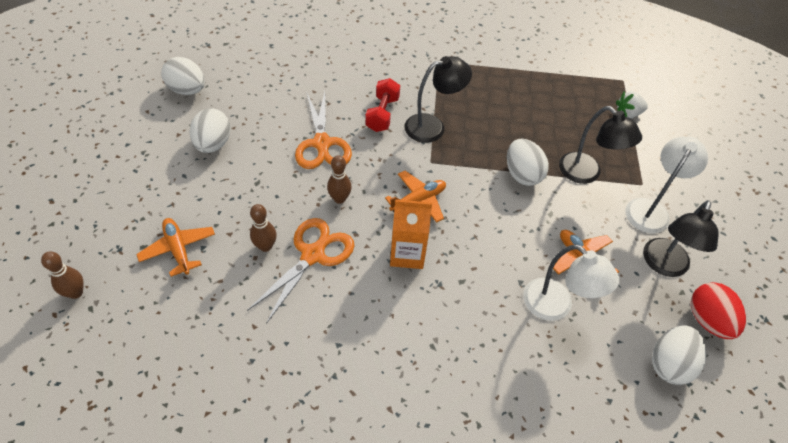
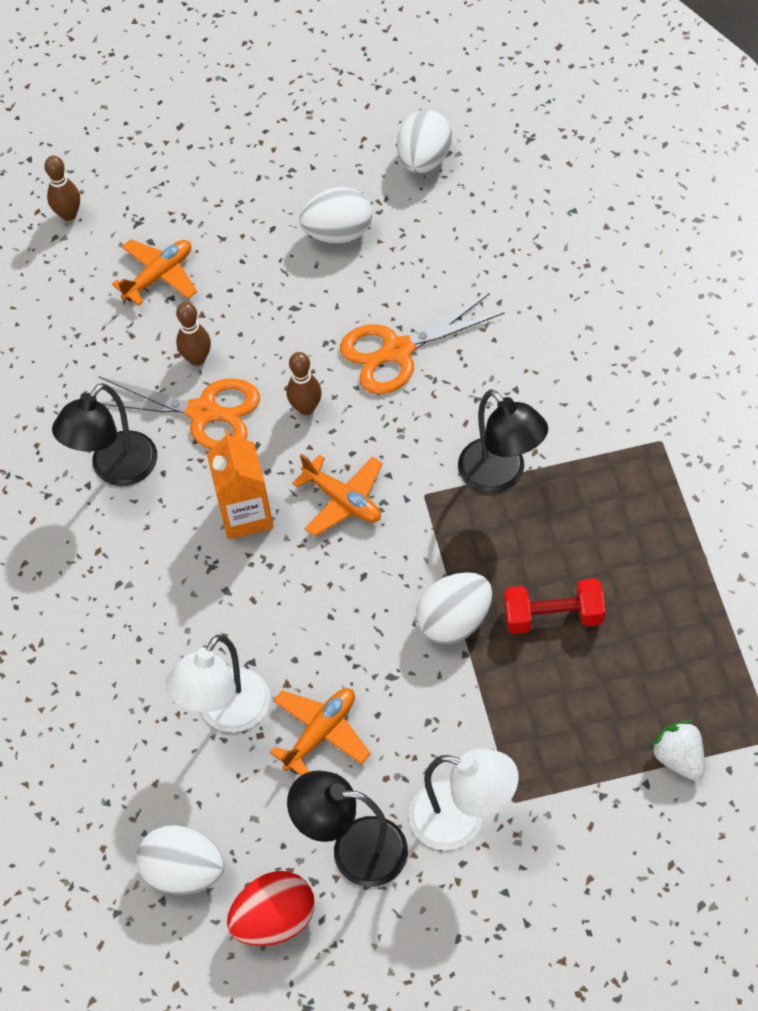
camera: 80 degrees right, 5 degrees up
red dumbbell [365,78,400,132] -> red dumbbell moved to [504,578,605,634]
black lamp [559,106,642,184] -> black lamp moved to [52,383,157,486]

